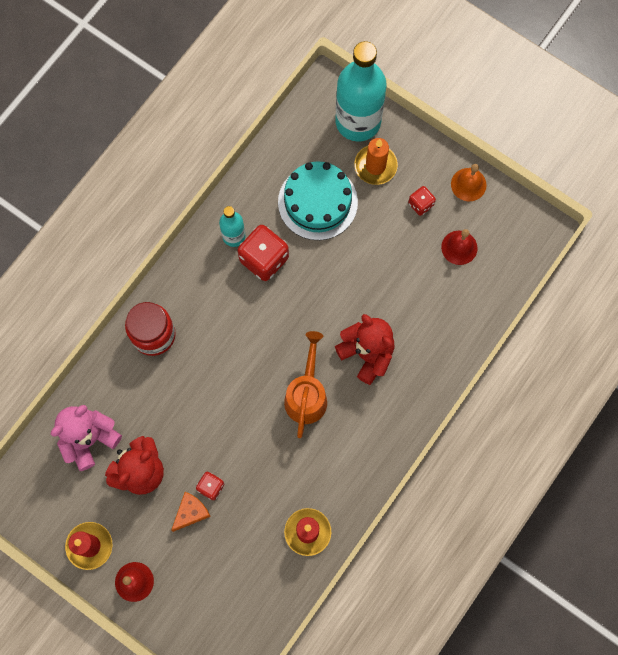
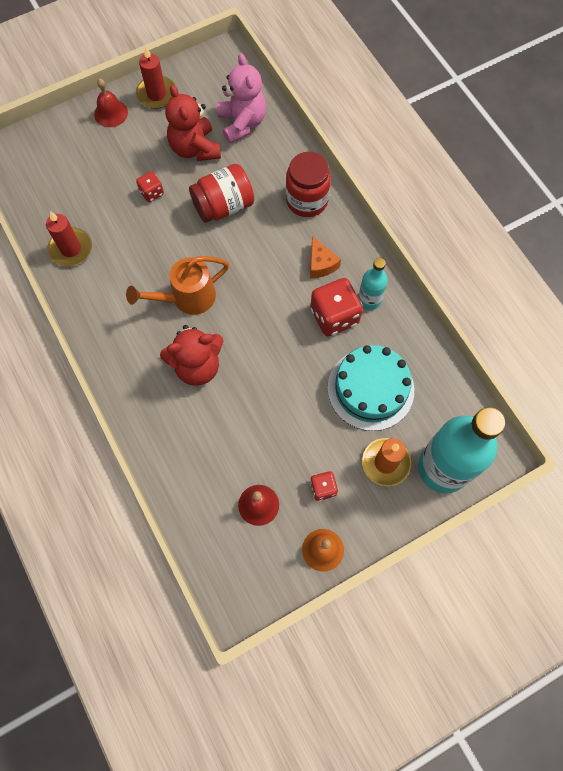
camera: 115 degrees right, 5 degrees down
orange cheese [171,492,211,532] -> orange cheese moved to [310,236,341,278]
orange watering can [284,331,327,438] -> orange watering can turned 120 degrees clockwise [126,256,229,315]
none -> red jar [189,164,254,223]

